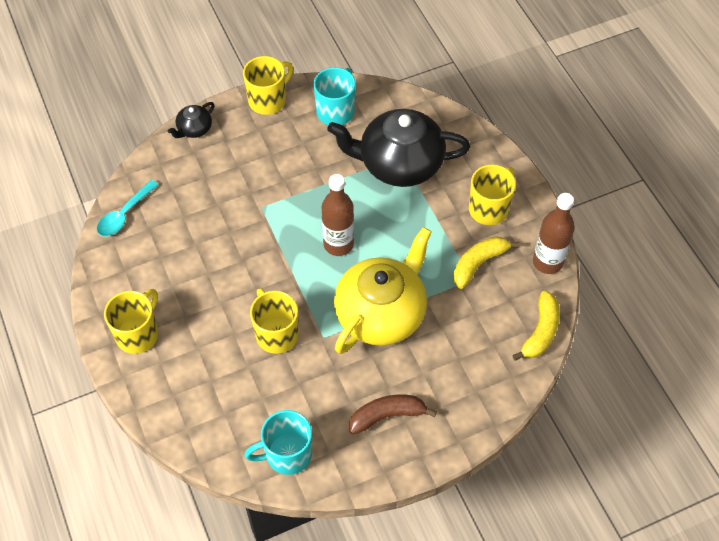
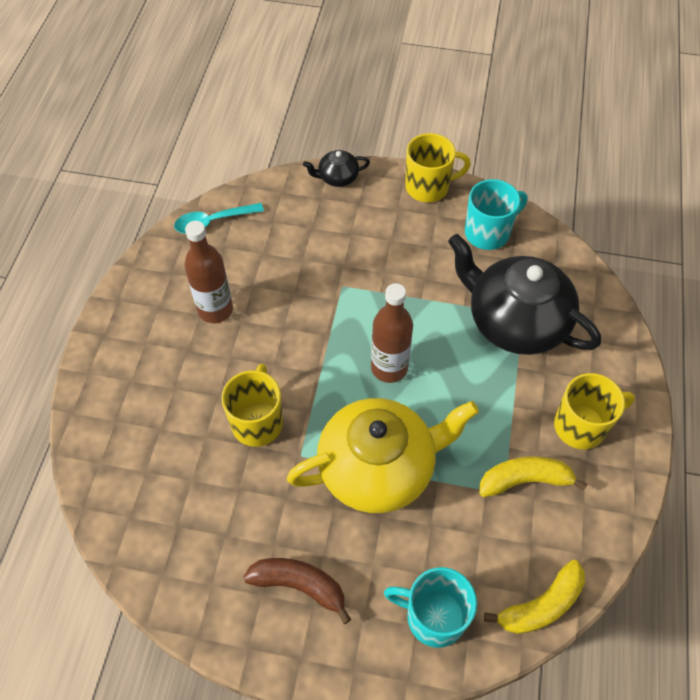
camera: 35 degrees right, 0 degrees up
yellow mug [104,289,158,354] -> none
turquoise mug [245,410,312,475] -> turquoise mug moved to [384,567,477,648]
brown bottle [533,193,575,274] -> brown bottle moved to [184,221,233,323]

